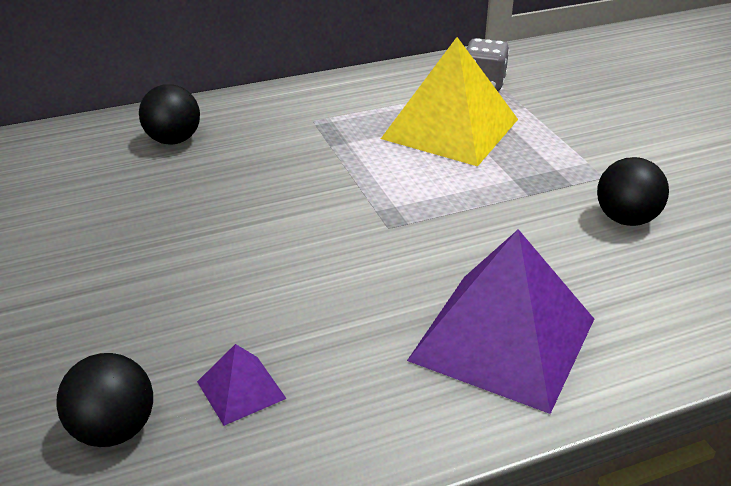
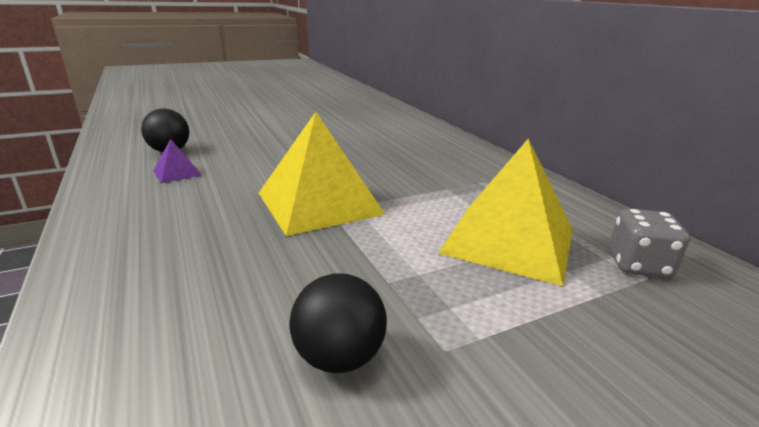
camera: 85 degrees right, 10 degrees down
black ball [139,84,200,145] -> none
purple pyramid [407,229,594,414] -> none
none -> yellow pyramid [259,112,386,236]

